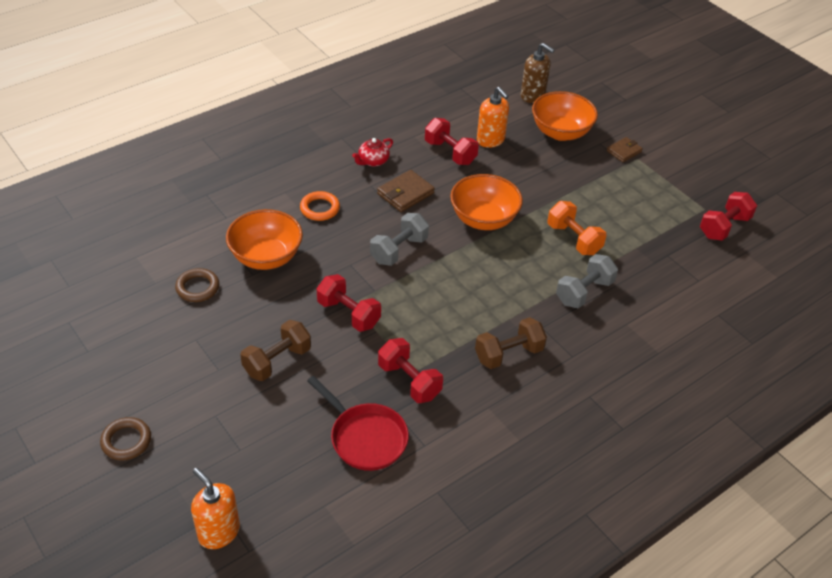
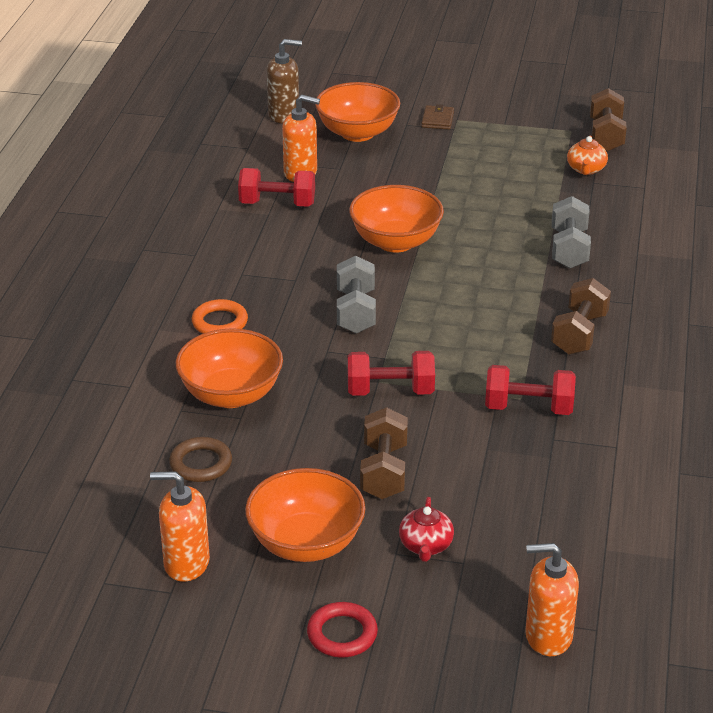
camera: 40 degrees left, 10 degrees down
brown ring [100,417,151,461] -> red ring [307,602,378,658]
red pan [307,376,409,471] -> none
red teapot [352,138,393,167] -> red teapot moved to [399,497,454,562]
brown wallet [377,170,435,212] -> none
orange dumbbell [548,201,606,255] -> none
red dumbbell [700,192,757,241] -> brown dumbbell [590,88,627,152]
none -> orange soap dispenser [150,471,210,582]
none -> orange bowl [245,468,366,562]
none -> orange teapot [567,135,608,175]

